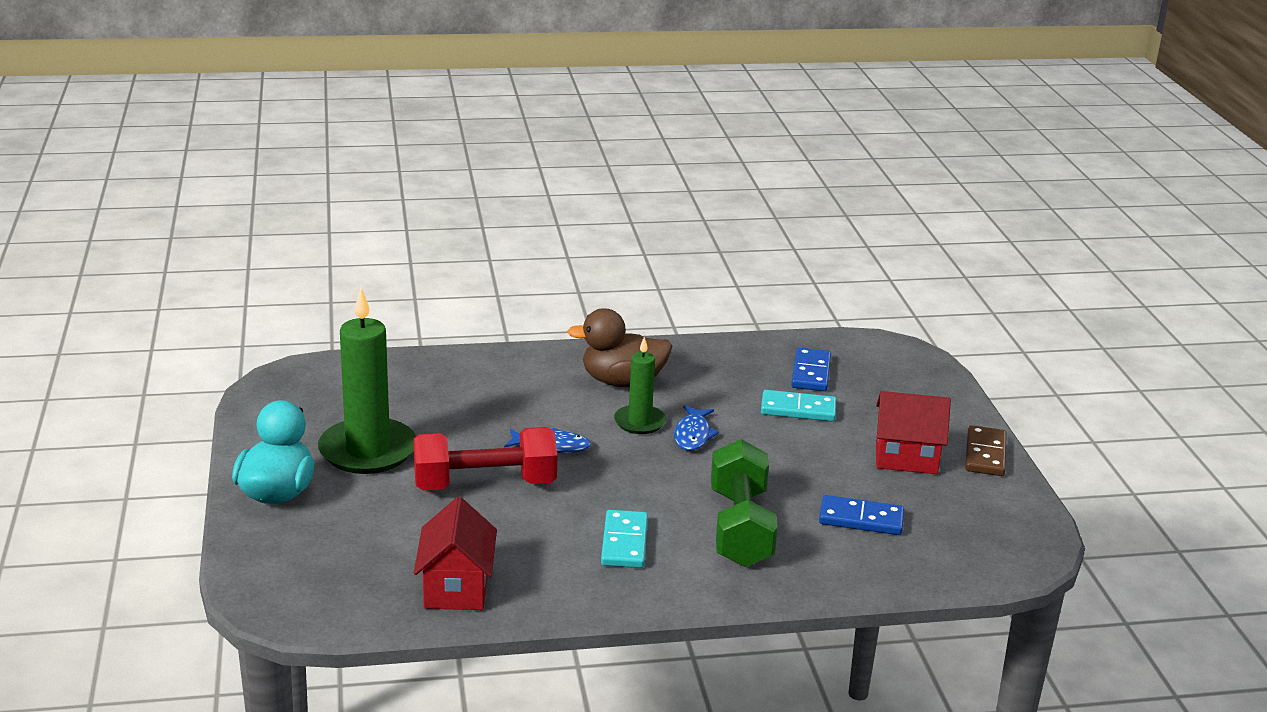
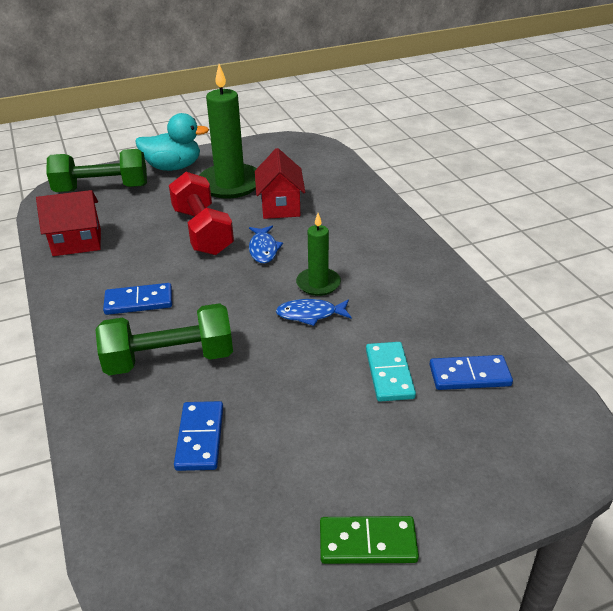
camera: 80 degrees right, 10 degrees up
brown duck [567,308,673,387] -> none
turquoise domino [601,510,648,568] -> blue domino [103,283,172,315]
red house [876,391,951,474] -> red house moved to [255,148,305,219]
brown domino [965,425,1007,476] -> green domino [320,516,419,564]
none -> green dumbbell [46,149,147,192]

